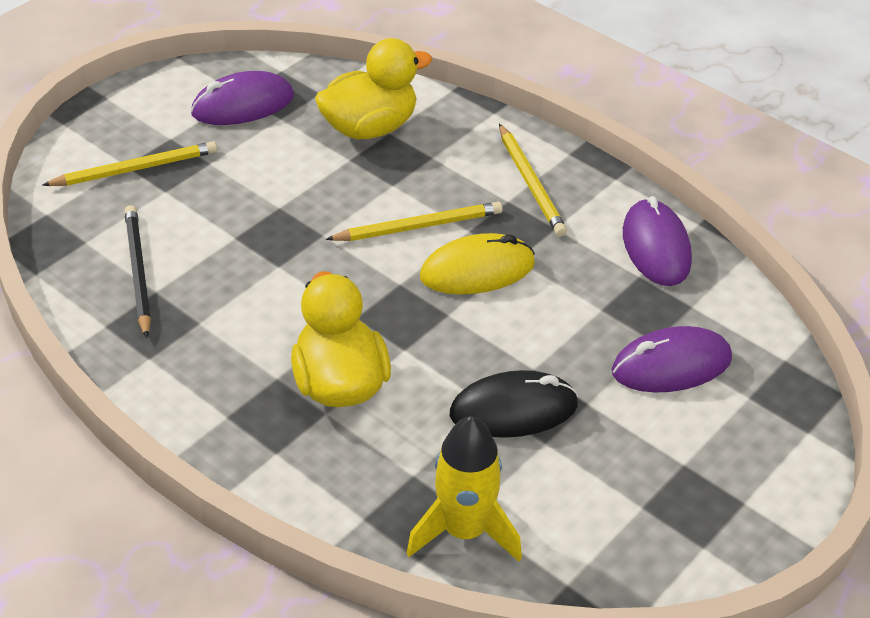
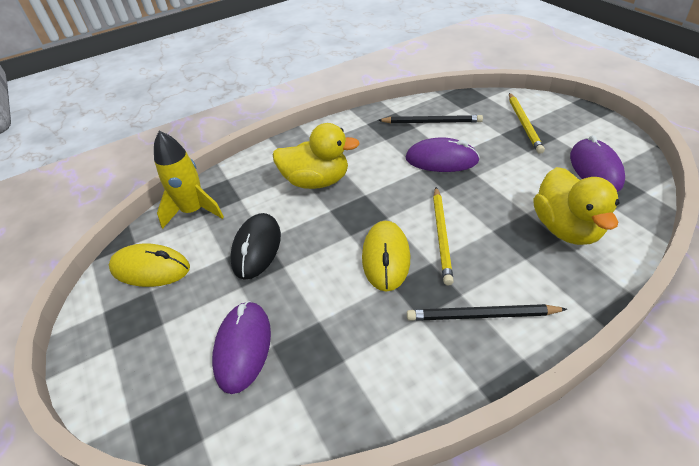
camera: 115 degrees right, 0 degrees up
yellow pencil [499,124,567,236] -> black pencil [407,304,567,321]
purple mouse [623,196,692,286] -> purple mouse moved to [406,137,480,172]
none -> yellow mouse [109,243,190,287]

